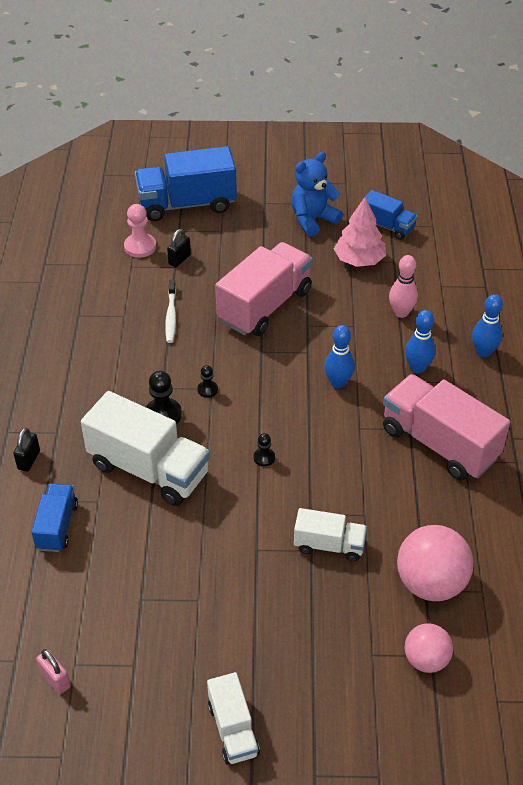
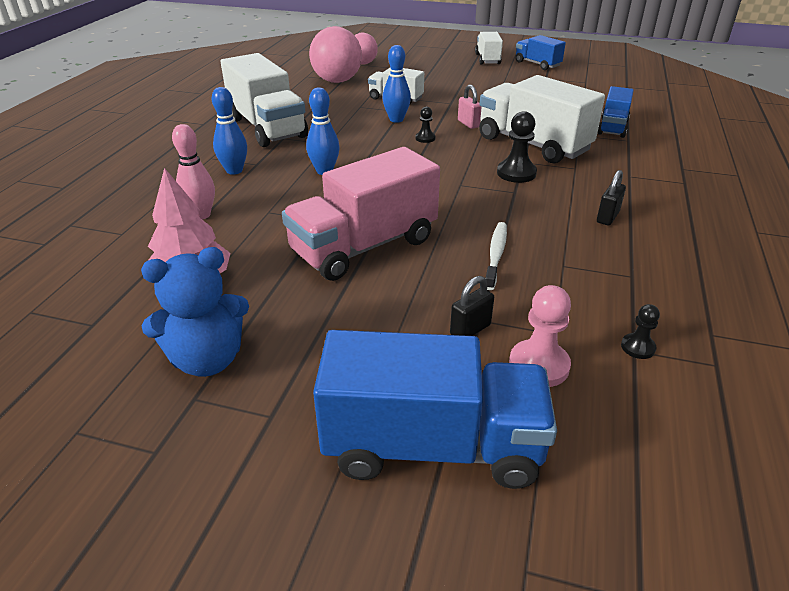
camera: 165 degrees left, 10 degrees down
black padlock [13,428,40,472] -> black padlock moved to [597,170,626,226]
pink padlock [36,649,71,694] -> pink padlock moved to [458,85,482,129]
black pawn [197,365,218,398] -> black pawn moved to [621,304,660,359]
blue truck [361,190,417,240] -> blue truck moved to [515,35,566,70]
pink truck [383,374,510,481] -> white truck [220,53,308,147]
blue bowling pin [472,294,503,358] -> blue bowling pin moved to [382,45,411,123]

